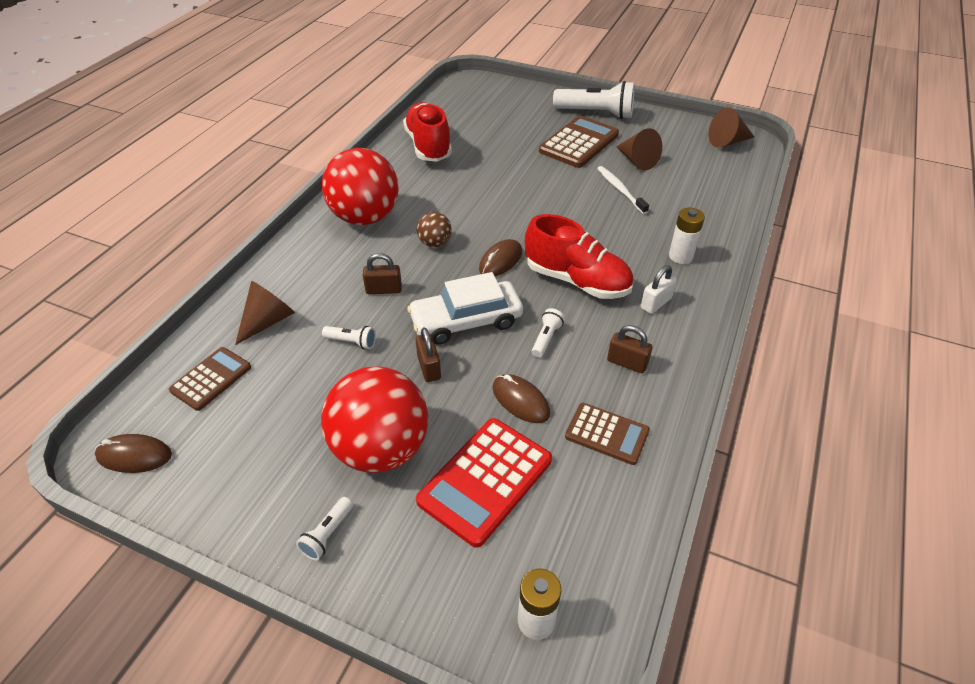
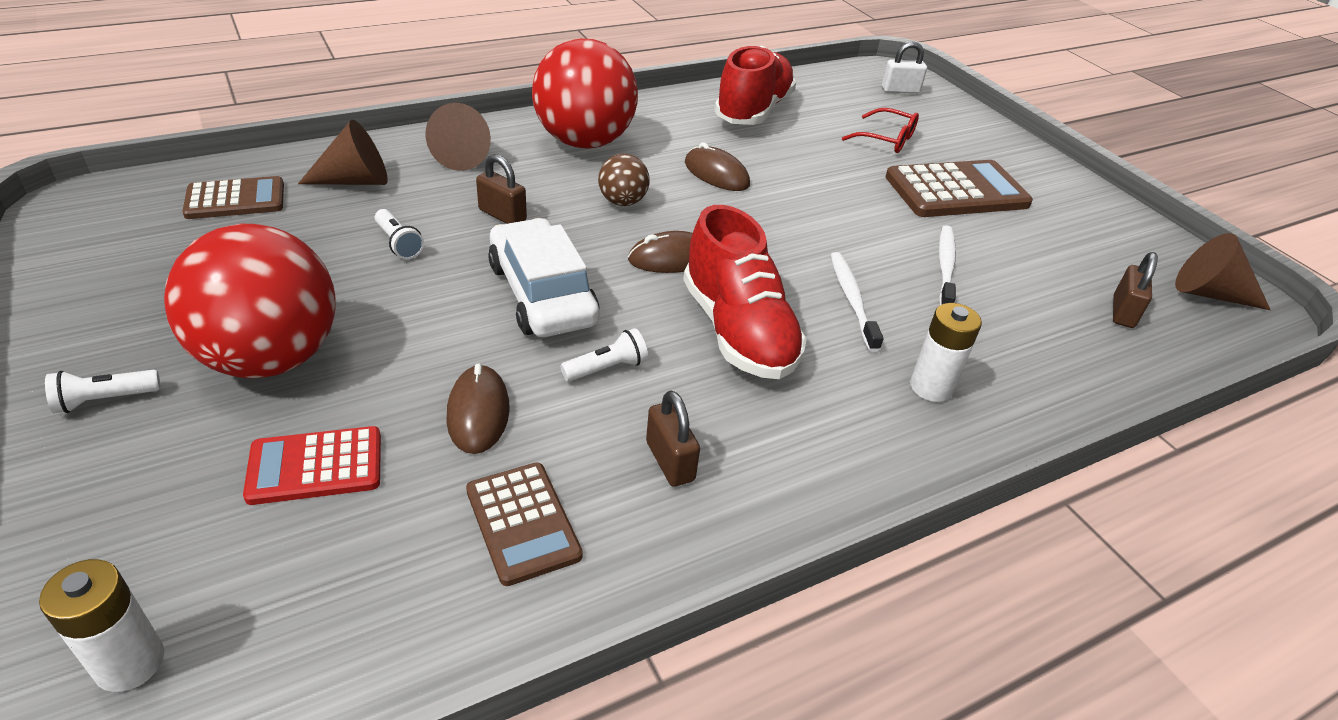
camera: 35 degrees right, 5 degrees down
brown mouse [95,434,172,473] -> brown mouse moved to [685,142,750,191]
white car [407,272,523,345] -> white car turned 45 degrees clockwise [488,218,600,337]
brown padlock [416,328,441,382] -> brown padlock moved to [1113,252,1158,328]
red calculator [416,418,552,548] -> red calculator [243,426,381,505], size x0.62
white flashlight [553,81,635,119] -> none
brown cone [616,128,662,171] -> brown cone moved to [426,103,491,171]
white padlock [641,265,677,314] -> white padlock moved to [882,41,927,94]
none -> white toothbrush [831,252,883,352]
none -> red glasses [842,108,919,153]

